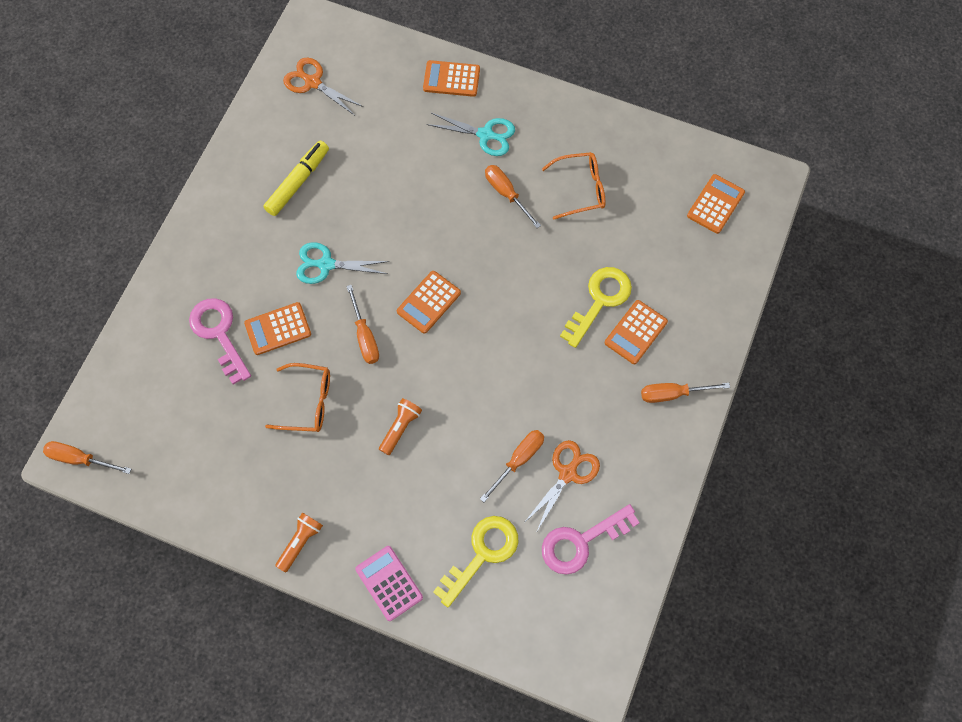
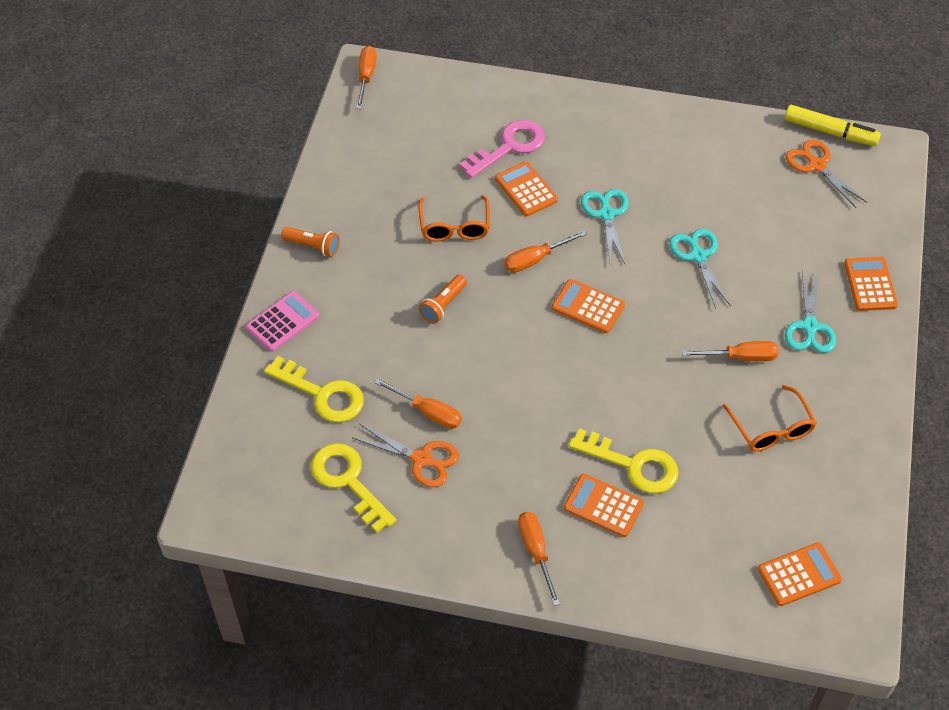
camera: 80 degrees right, 15 degrees down
yellow marker [263,141,329,216] -> yellow marker moved to [785,105,881,146]
orange scissors [283,58,363,115] -> orange scissors turned 60 degrees counterclockwise [786,139,867,208]
orange flashlight [379,398,422,455] -> orange flashlight turned 105 degrees clockwise [419,275,467,324]
orange screwdriver [485,165,541,228] -> orange screwdriver turned 45 degrees clockwise [682,341,779,361]
pink key [542,504,640,575] -> yellow key [311,443,396,533]
orange calculator [687,174,745,234] -> orange calculator turned 45 degrees counterclockwise [758,543,842,606]
none -> turquoise scissors [669,229,731,308]

